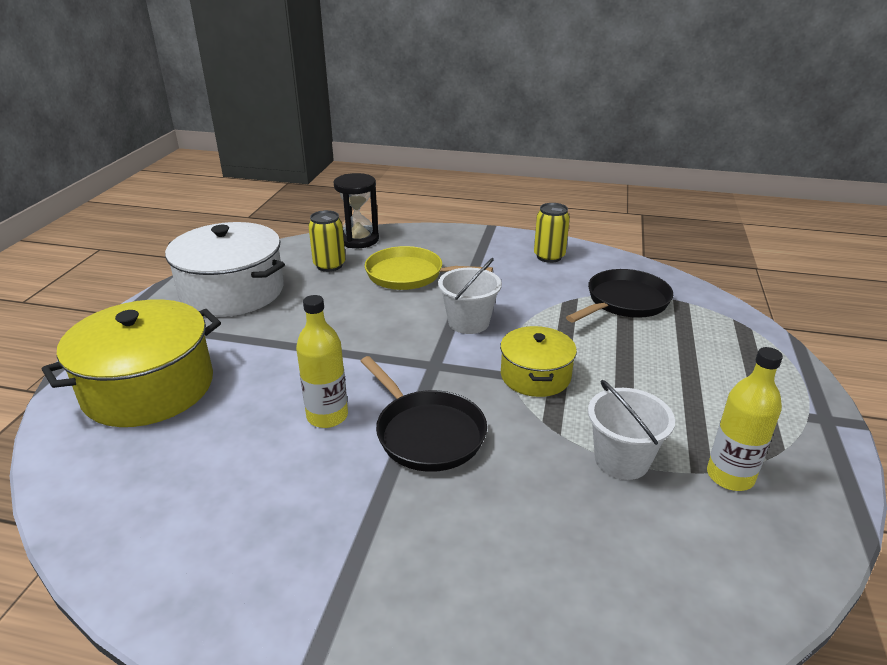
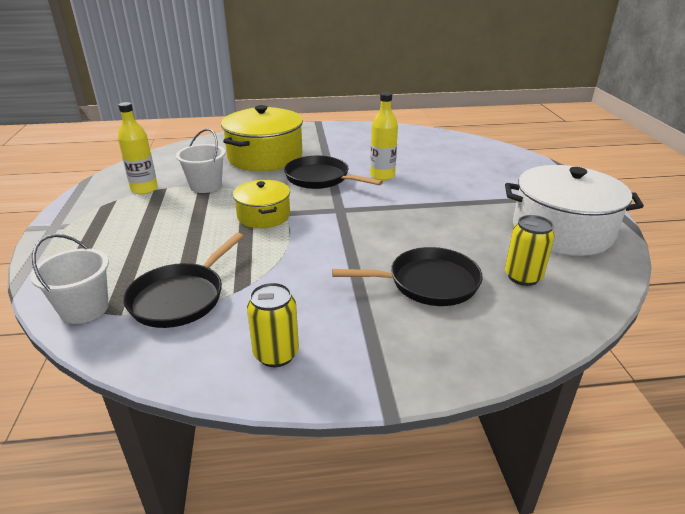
camera: 160 degrees right, 0 degrees up
yellow pot [41,300,221,427] -> yellow pot moved to [221,105,303,171]
black hourglass [333,173,379,248] -> none
yellow pan [365,246,493,290] -> black pan [332,247,483,306]
white bucket [438,258,502,334] -> white bucket moved to [30,234,109,324]

